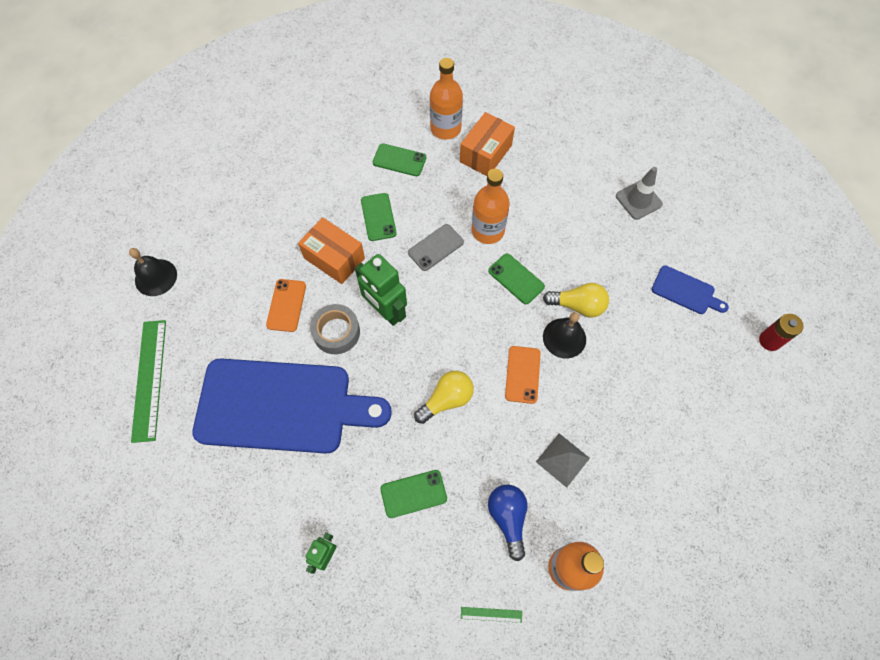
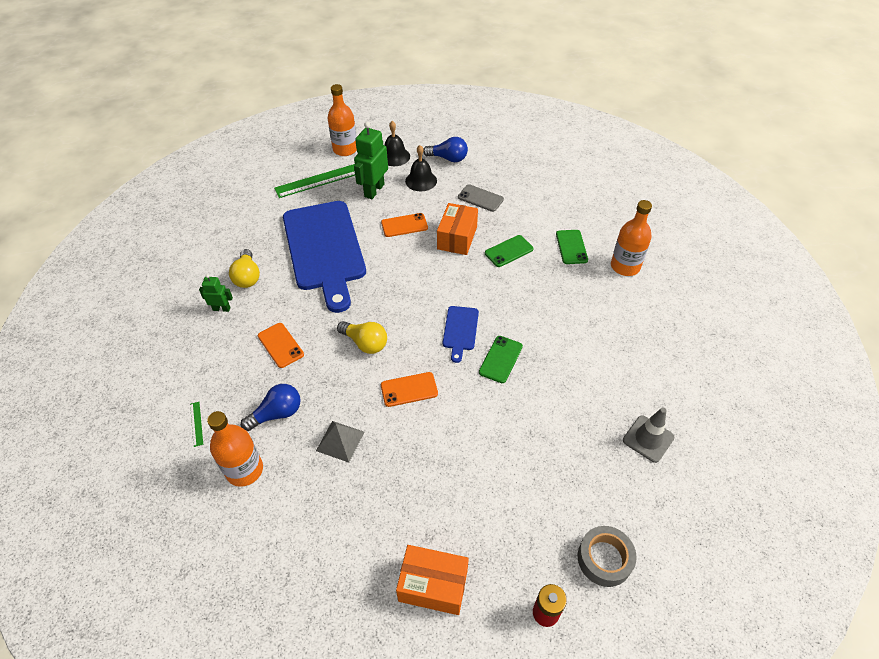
camera: 70 degrees right, 15 degrees down
grey tape [310,304,360,354] -> grey tape moved to [578,526,637,587]
green robot [355,254,407,326] -> green robot moved to [354,122,388,199]
green phone [380,470,447,518] -> orange phone [258,323,304,368]
grey phone [408,224,464,271] -> grey phone moved to [458,184,504,212]
orange box [460,112,515,176] -> orange box moved to [396,545,469,615]
orange bottle [472,169,510,244] -> orange bottle moved to [328,84,357,156]
yellow light bulb [543,283,609,317] -> yellow light bulb moved to [229,249,260,288]
black bell [543,312,586,358] -> black bell moved to [405,145,437,191]
blue cutting board [651,265,729,314] -> blue cutting board moved to [443,306,479,363]
none -> blue light bulb [423,137,468,162]

